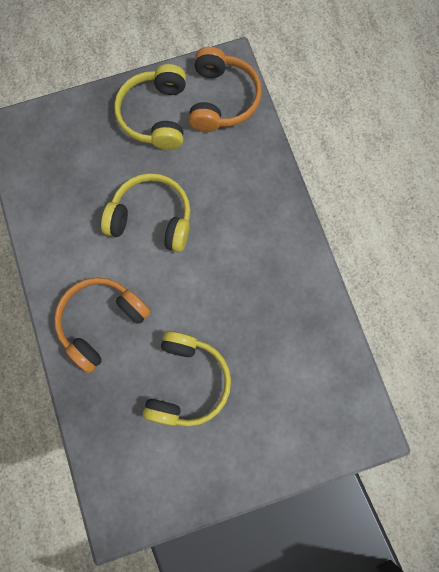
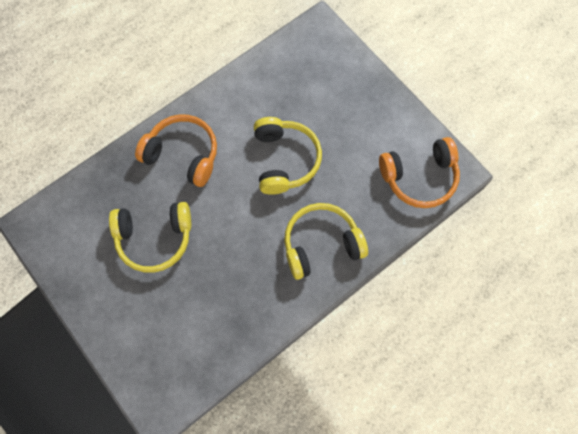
camera: 70 degrees right, 5 degrees down
yellow headphones [114,64,186,150] -> yellow headphones moved to [284,203,368,280]

